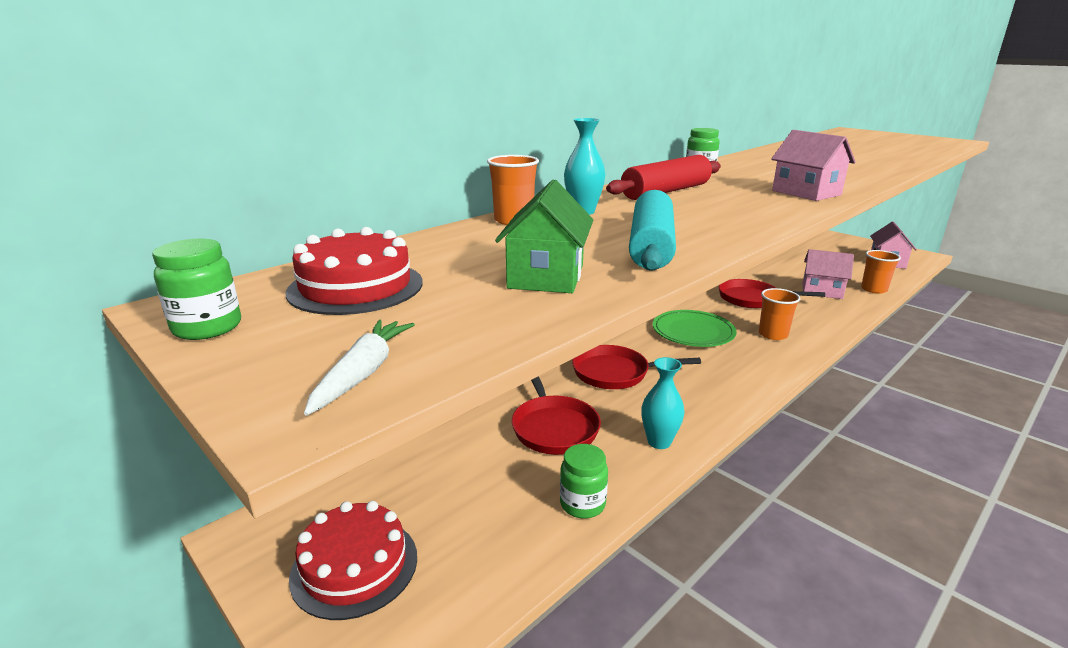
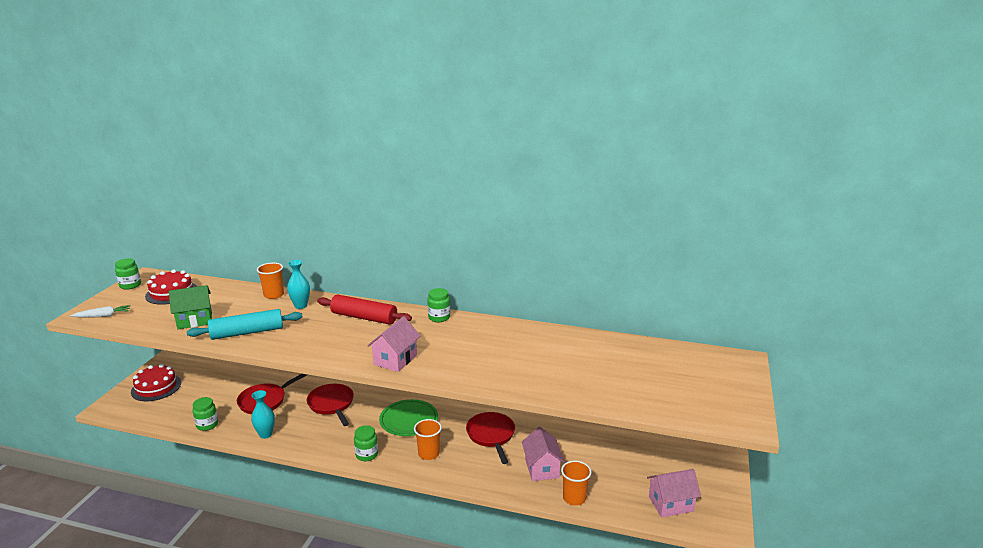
camera: 60 degrees right, 0 degrees up
none -> green jar [354,425,378,461]

